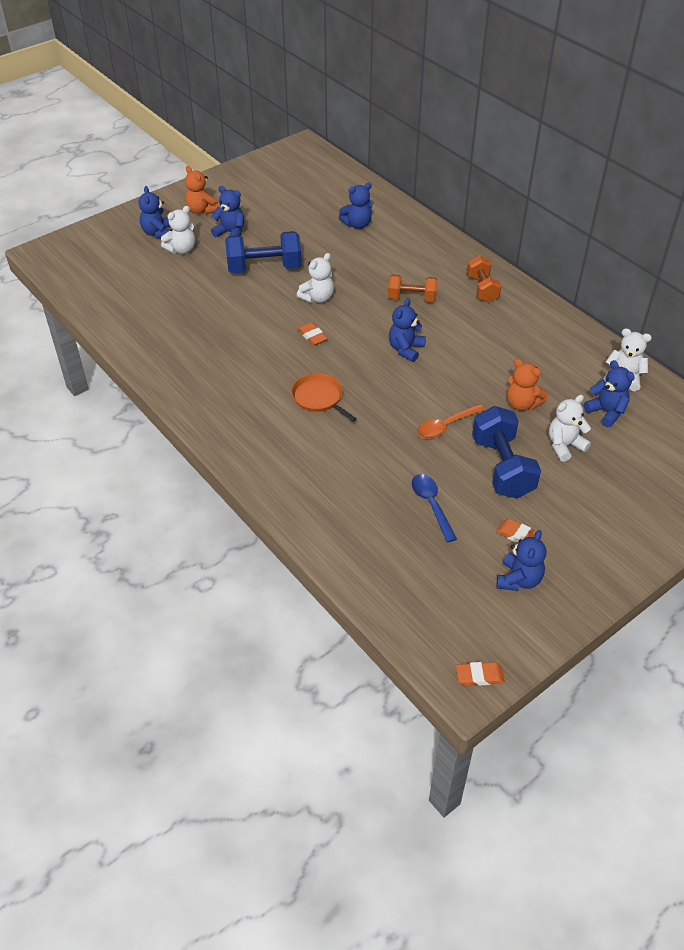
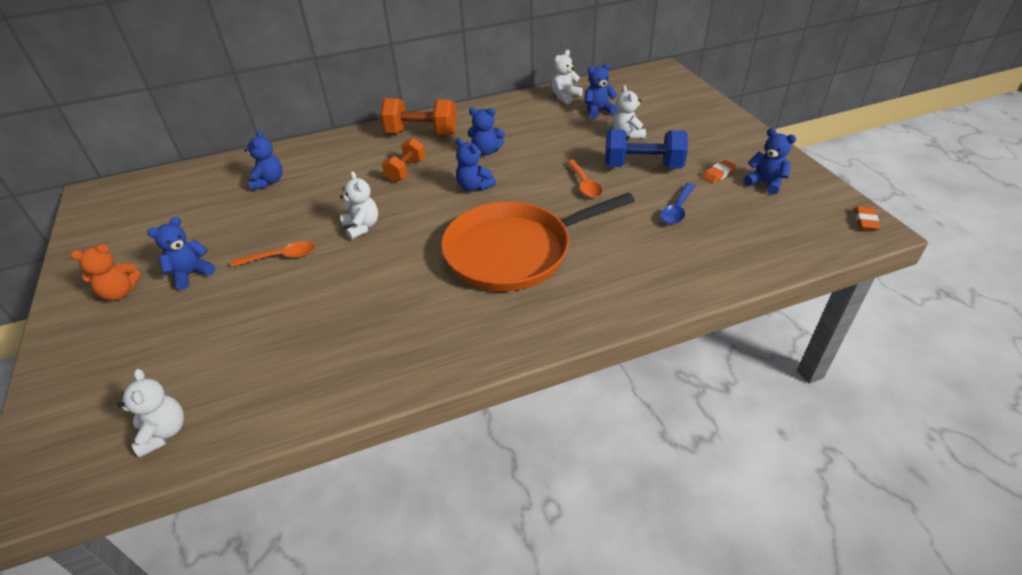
camera: 70 degrees left, 5 degrees down
blue teddy bear [138,186,172,239] -> blue teddy bear moved to [468,107,505,155]
white teddy bear [161,206,195,254] -> white teddy bear moved to [117,369,184,458]
blue dumbbell [225,231,302,273] -> orange spoon [231,241,315,267]
orange pan [291,373,357,422] -> orange pan [441,193,635,291], size x2.30
orange eraser [298,322,328,345] -> none
blue spoon [412,474,457,543] -> blue spoon turned 60 degrees counterclockwise [661,183,695,225]
orange dumbbell [467,256,501,302] -> orange dumbbell [380,98,457,135], size x1.58
orange teddy bear [507,359,548,411] -> none

